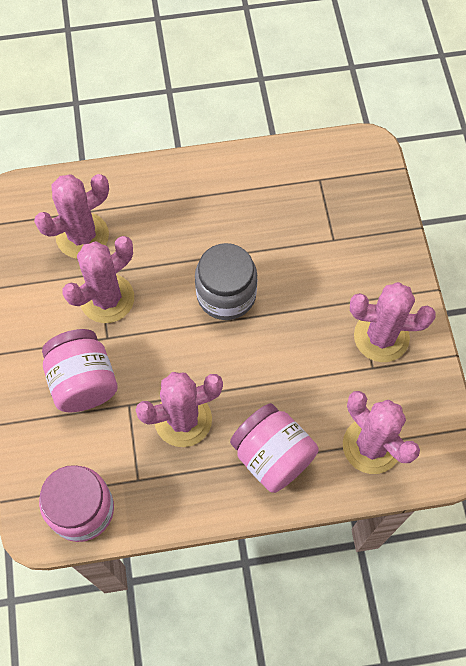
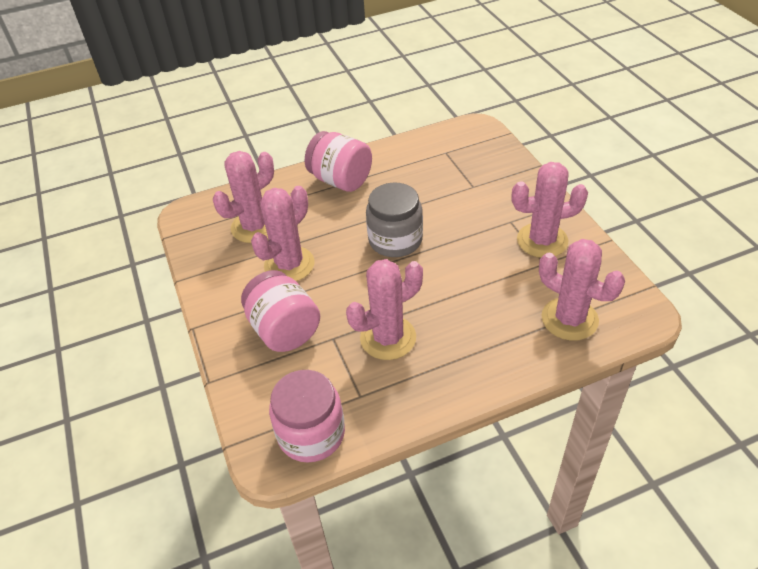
camera: 10 degrees left, 20 degrees down
pink jar [230,403,319,493] -> pink jar moved to [305,131,372,192]

